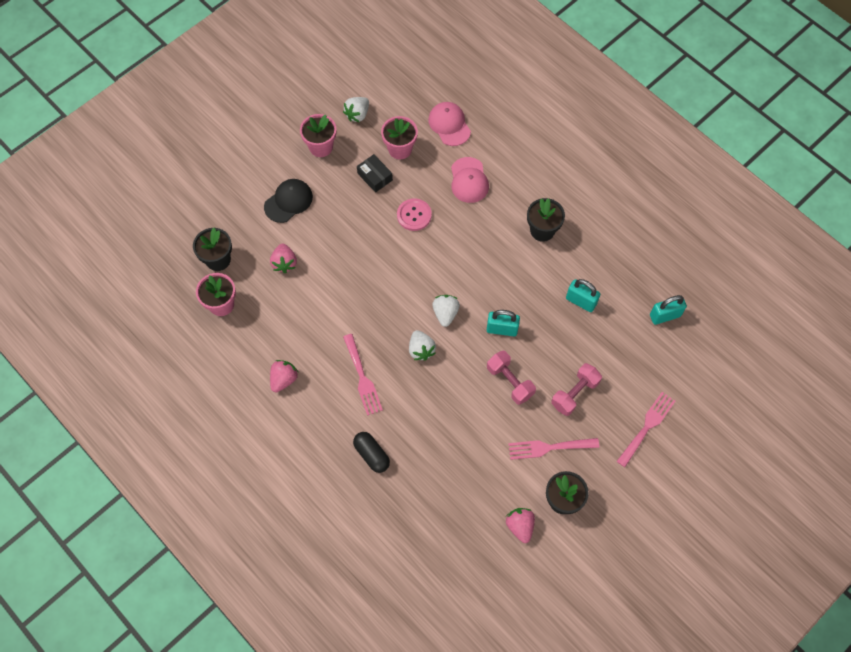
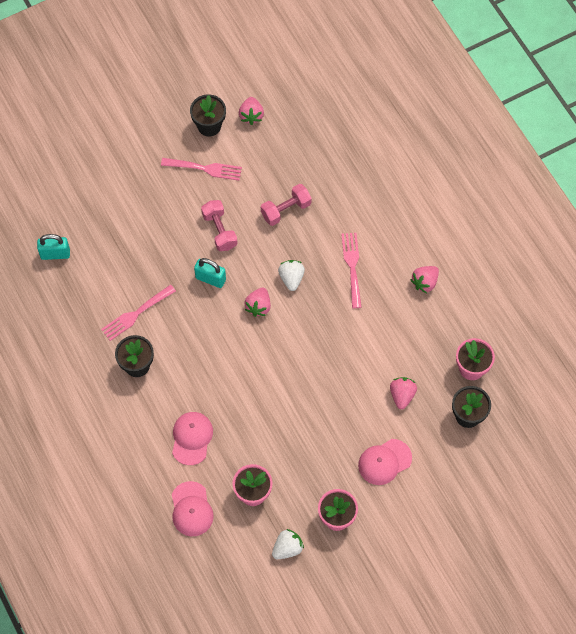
camera: 165 degrees left, 0 degrees up
black cap [264,179,313,223] -> pink cap [358,439,412,485]
black capsule [353,432,390,473] -> none
black box [357,154,393,193] -> none
pink button [397,198,432,231] -> none
white strawberry [432,295,460,327] -> pink strawberry [244,287,271,317]
pink dumbbell [551,363,602,416] -> pink dumbbell moved to [261,184,312,226]
turquoise padlock [566,279,600,312] -> none
pink fork [617,392,675,467] -> pink fork moved to [101,284,176,341]

